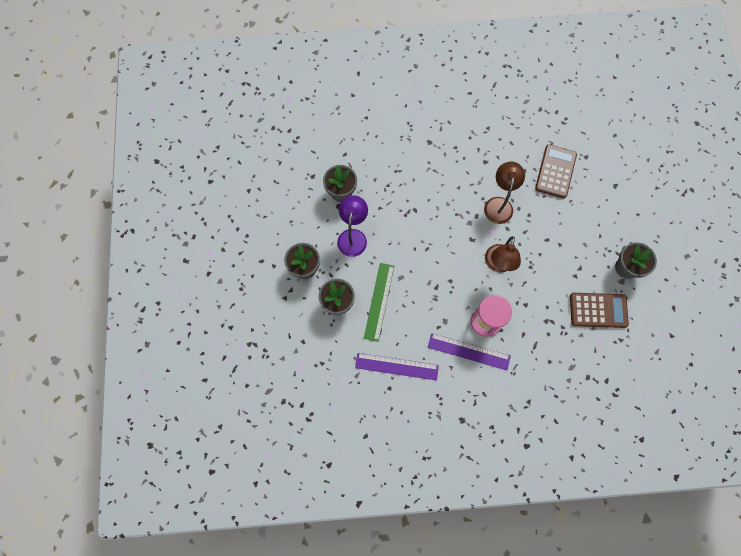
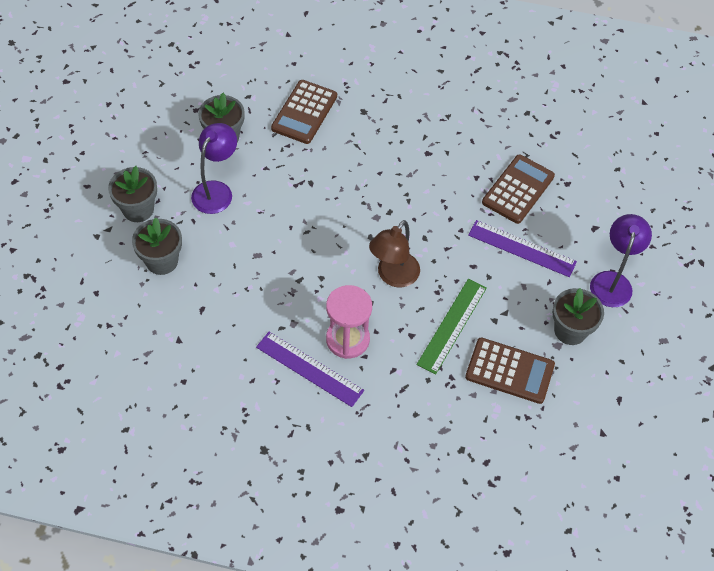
camera: 15 degrees right, 15 degrees down
purple ruler [355,353,439,381] -> purple ruler moved to [468,220,577,277]
green ruler [364,263,394,342] -> green ruler moved to [417,279,487,375]
brown lamp [484,161,525,224] -> none
none -> brown calculator [271,80,337,144]
none -> purple lamp [590,214,652,307]

